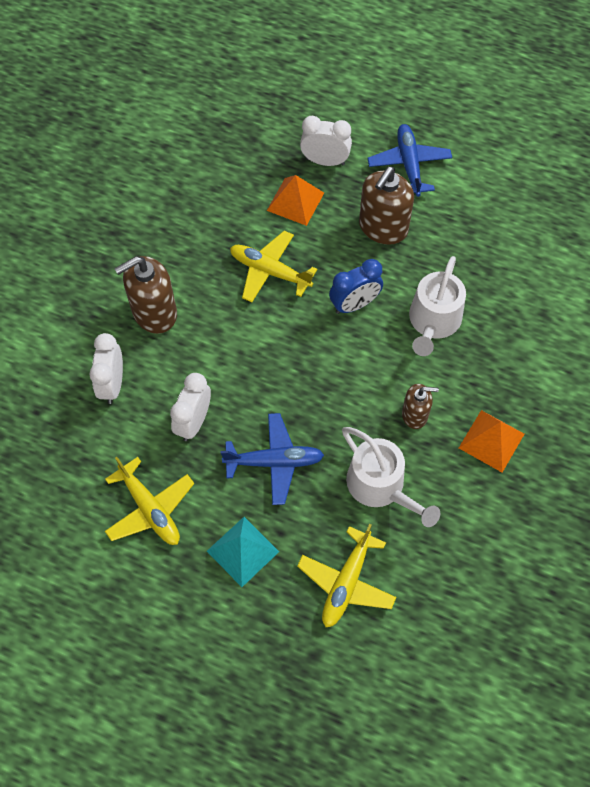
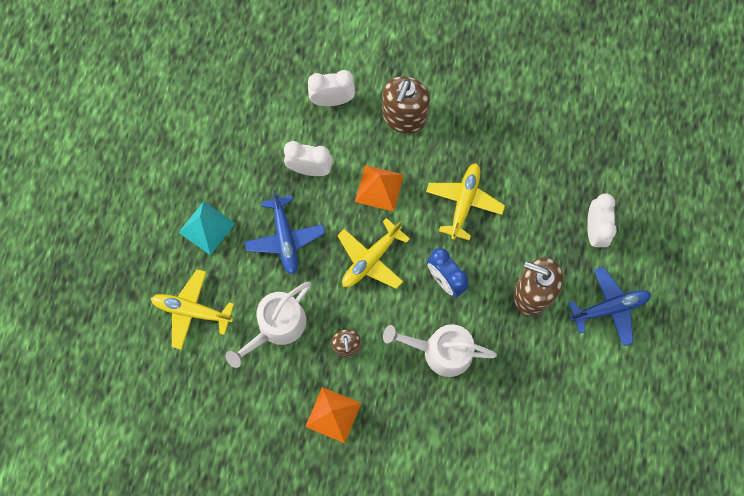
camera: 80 degrees right, 10 degrees up
yellow plane [105,457,194,545] -> yellow plane moved to [337,218,410,289]
brown soap dispenser [114,256,177,334] -> brown soap dispenser turned 120 degrees counterclockwise [382,76,430,134]
orange pyramid [267,175,324,226] -> orange pyramid moved to [355,165,404,212]

